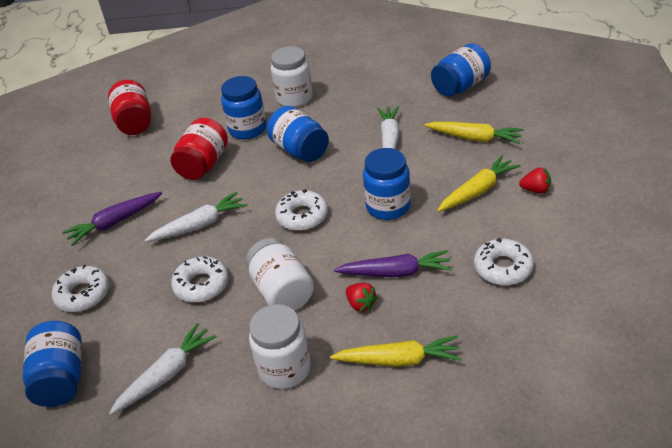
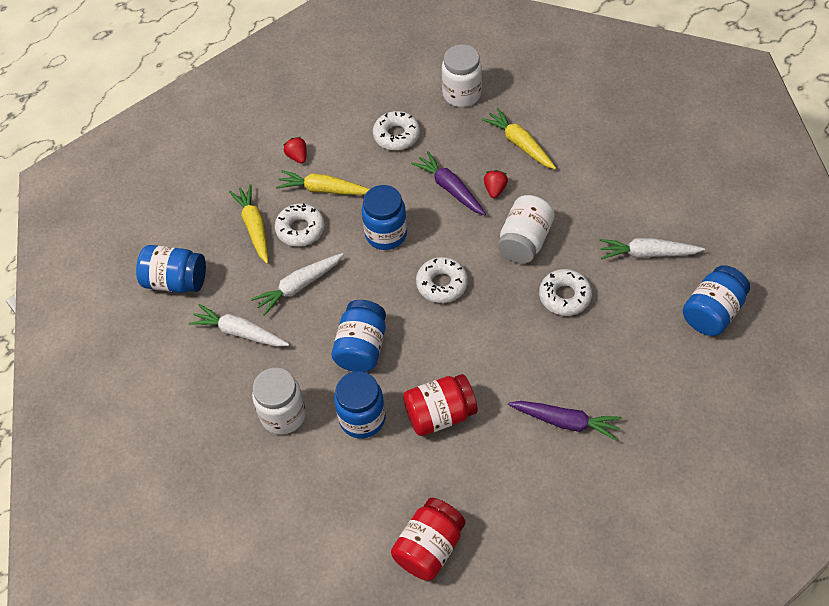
camera: 130 degrees left, 15 degrees up
white donut [52,265,110,312] -> white donut moved to [275,203,325,247]
white carrot [145,192,247,242] -> white carrot moved to [188,304,289,347]
white jar [249,304,311,389] -> white jar moved to [442,44,482,107]

